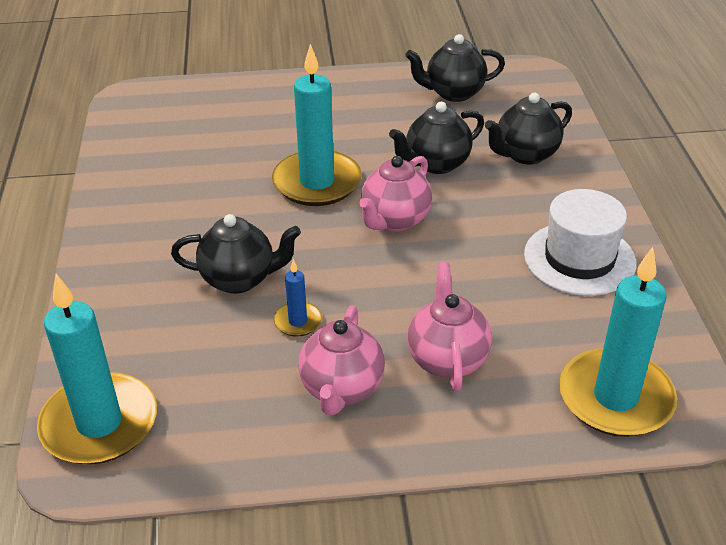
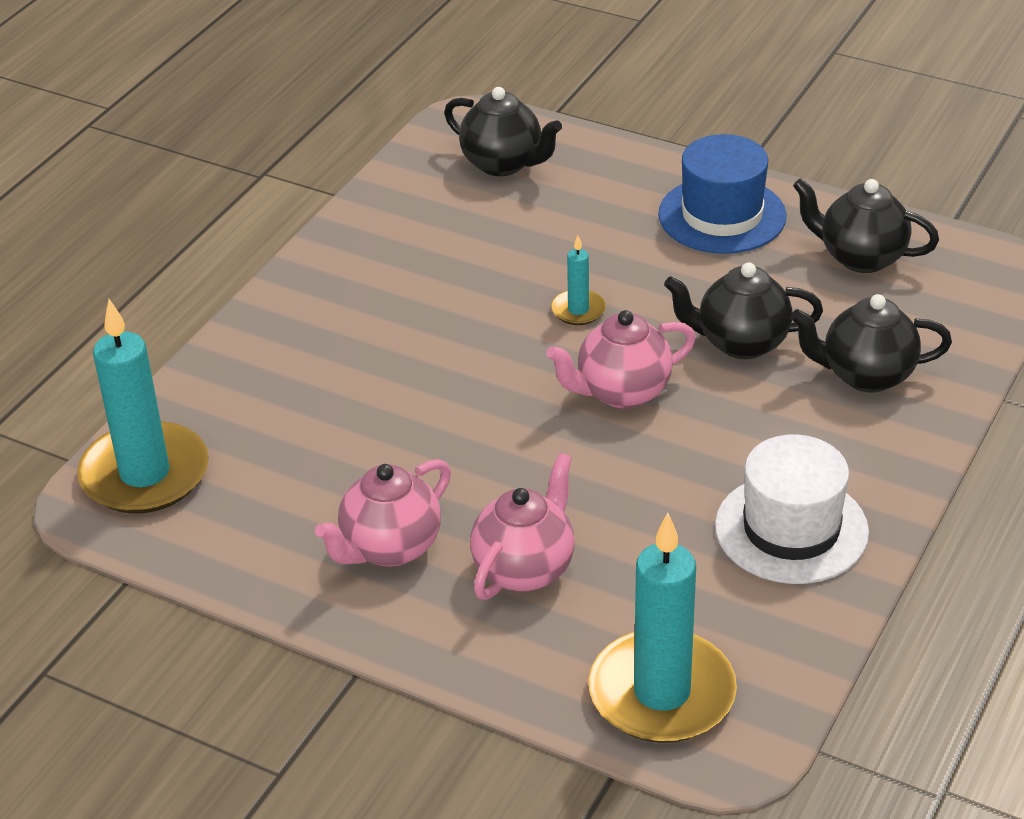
camera: 35 degrees right, 0 degrees up
black teapot [171,214,301,294] -> black teapot moved to [444,87,562,176]
turquoise candle [272,44,362,206] -> turquoise candle [551,235,606,325], size x0.46
blue candle [274,259,322,337] -> none
none -> blue hat [658,134,787,254]

